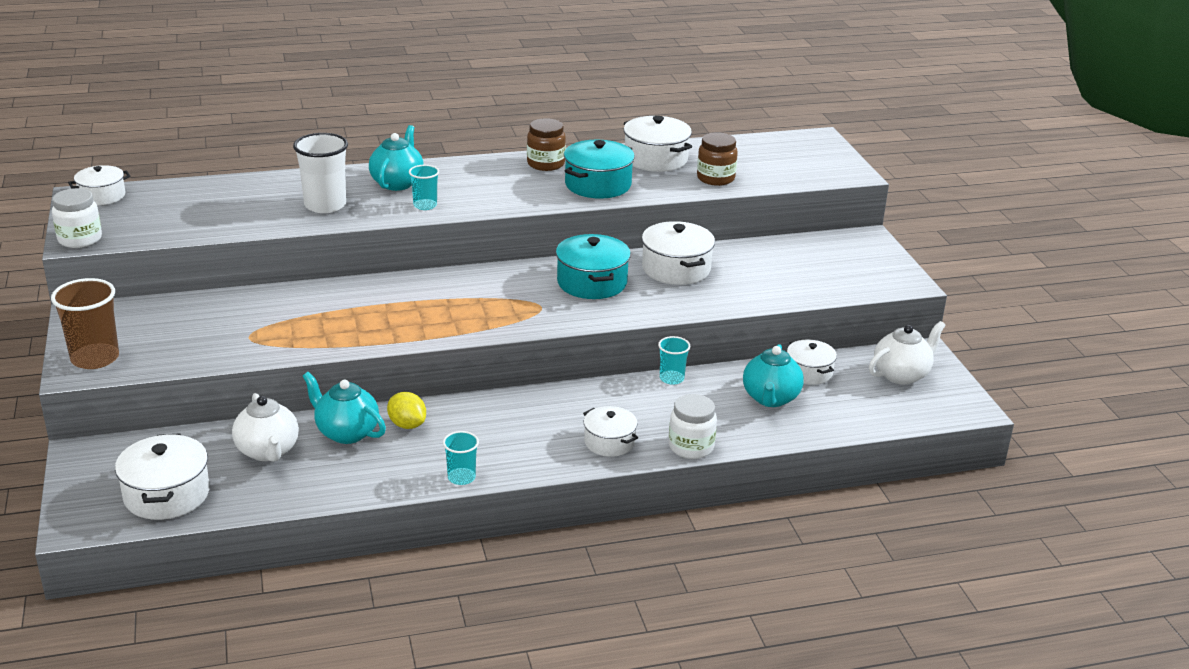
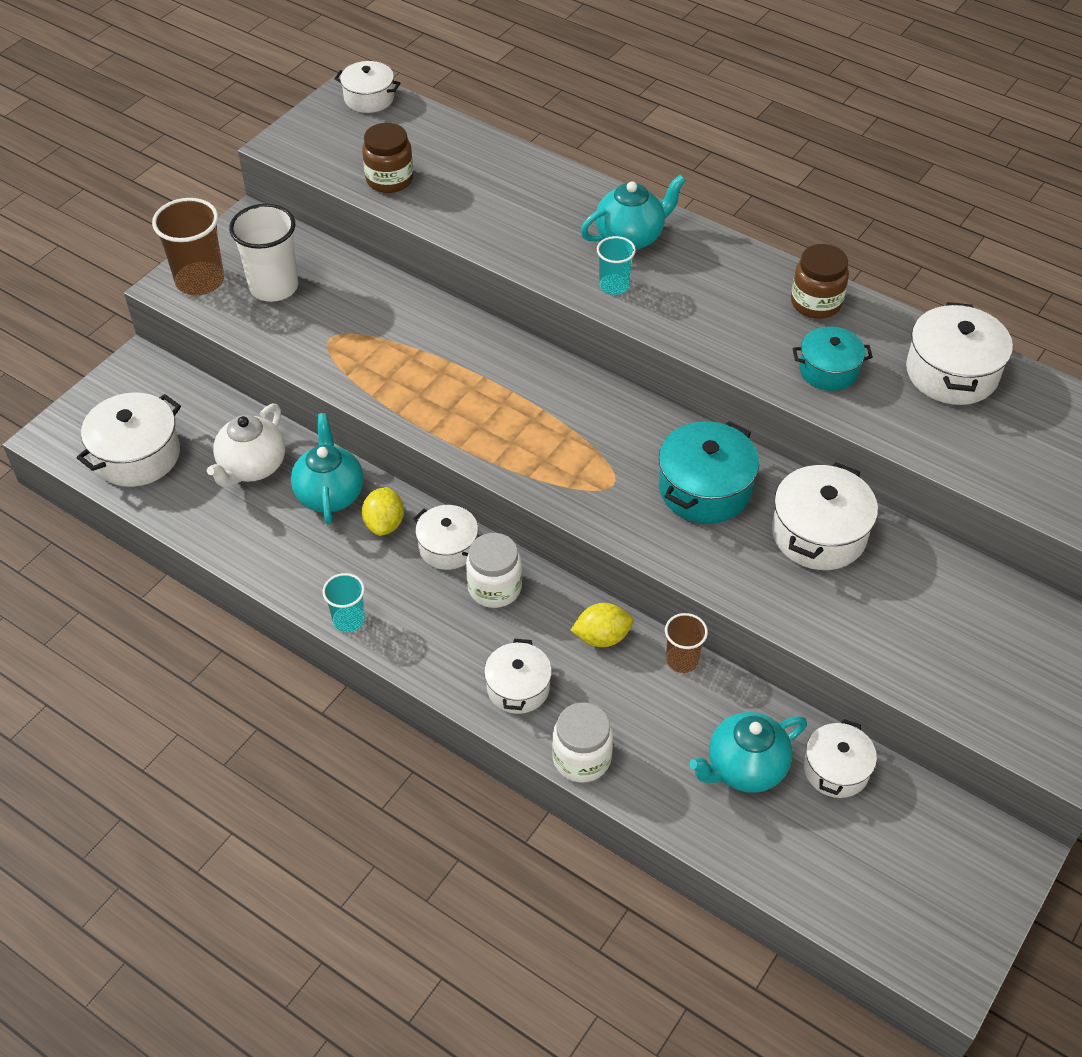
camera: 50 degrees right, 20 degrees up
white jar [52,188,102,248] -> white jar moved to [466,533,522,608]
white cup [293,133,348,213] -> white cup moved to [229,204,298,302]
turquoise pot [564,140,635,199] -> turquoise pot [792,326,873,391], size x0.65
turquoise cup [658,336,690,385] -> brown cup [665,613,708,673]
brown jar [697,132,738,186] -> brown jar moved to [362,123,413,193]
white teapot [869,321,946,385] -> none
none -> white pot [413,505,478,570]
none -> yellow lemon [570,603,634,647]

